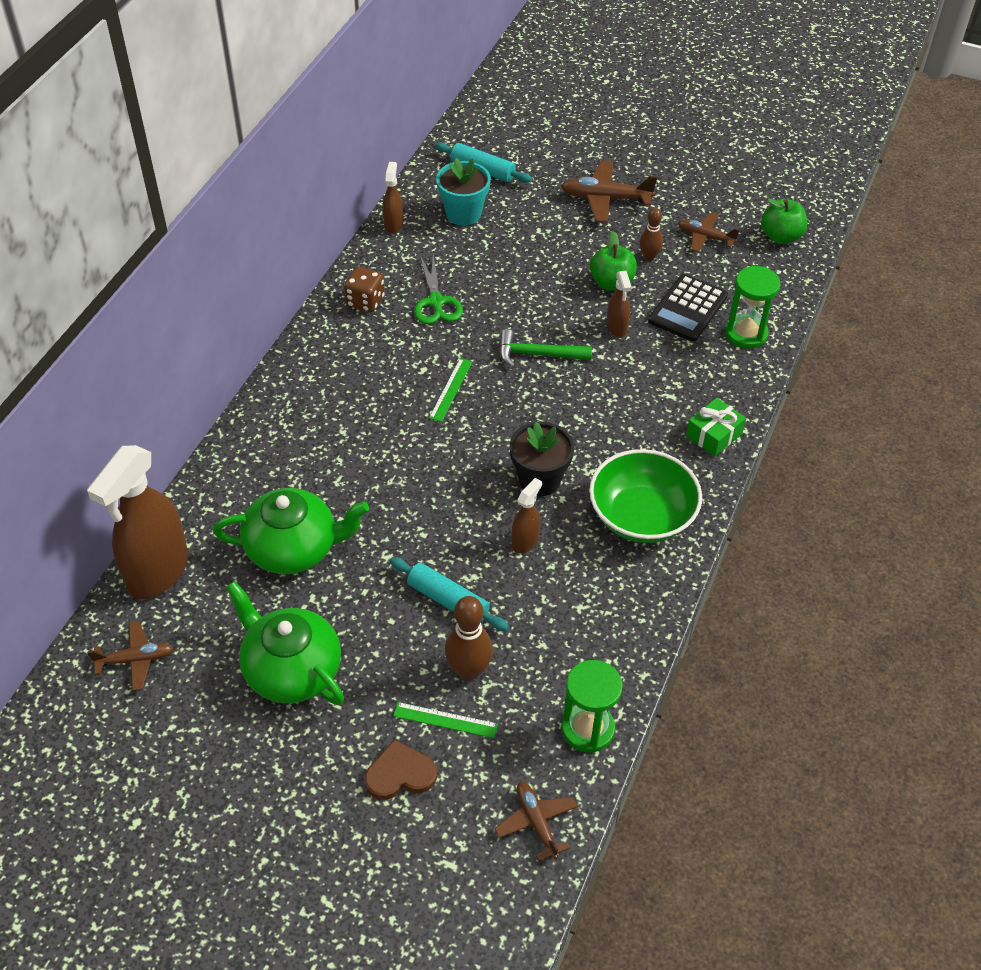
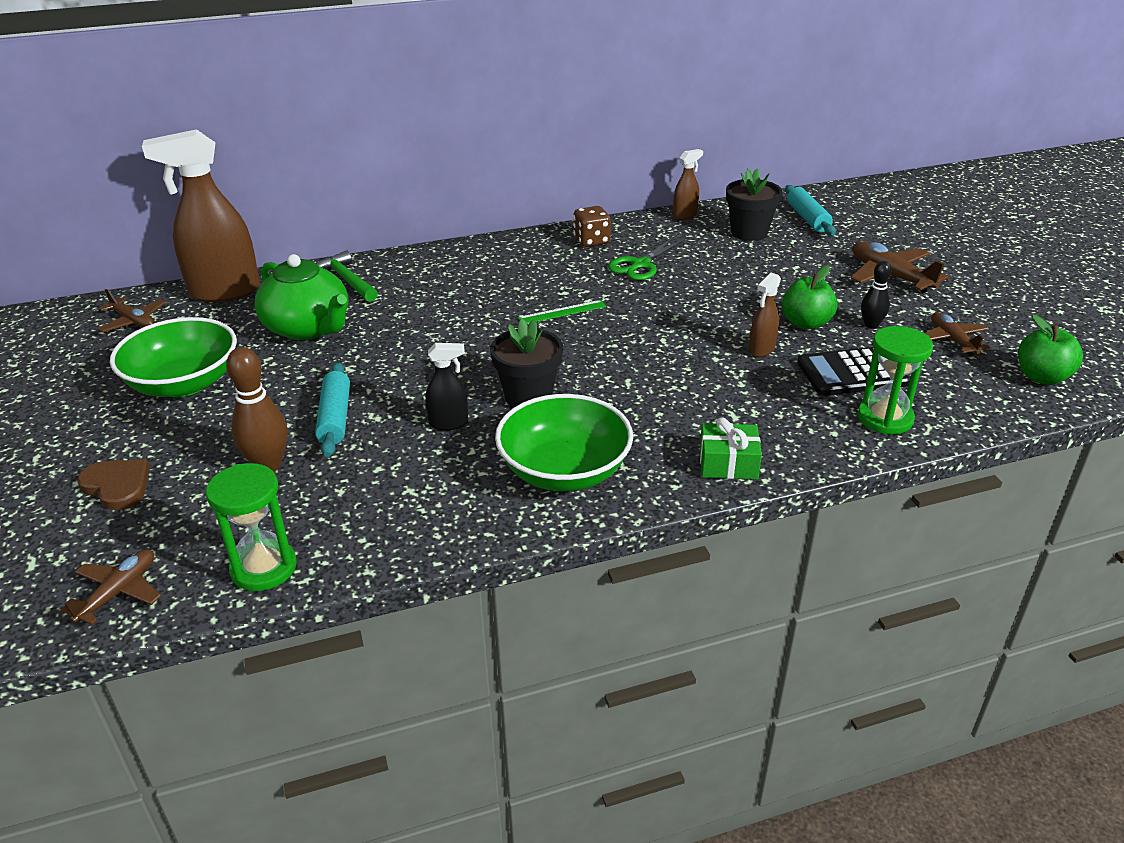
camera: 50 degrees right, 15 degrees down
green teapot [226,581,344,705] -> green bowl [110,317,237,397]
green ruler [393,702,498,738] -> none
turquoise flower pot [436,158,491,226] -> black flower pot [726,168,783,241]
green hammer [499,329,592,367] -> green hammer moved to [316,251,378,302]
brown spray bottle [512,478,542,553] -> black spray bottle [425,343,468,430]
brown bowling pin [640,208,663,261] -> black bowling pin [861,261,892,329]

